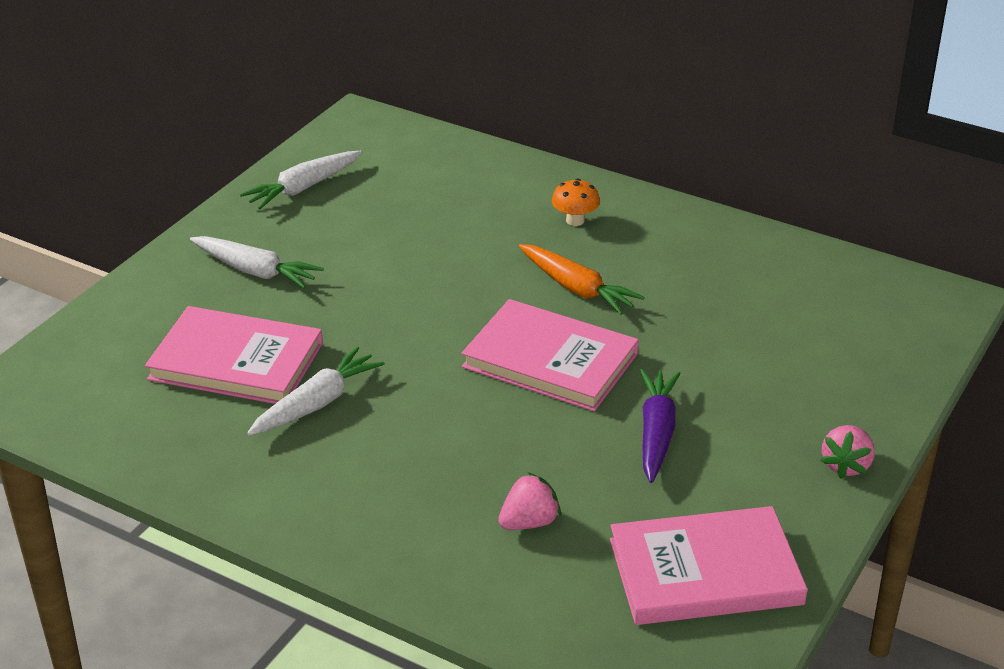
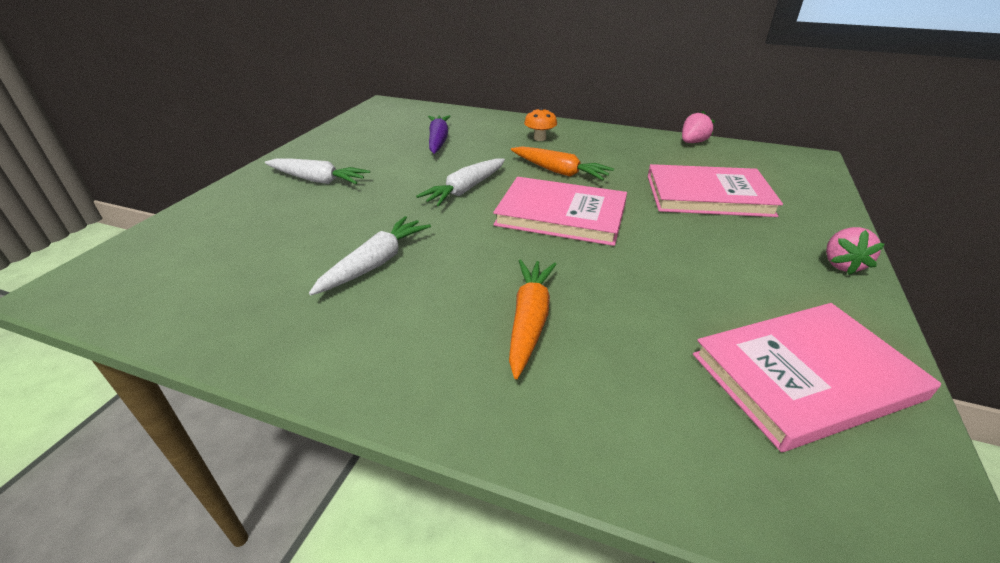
camera: 10 degrees left, 0 degrees up
pink book [145,306,323,404] -> pink book moved to [648,164,783,217]
white carrot [240,151,362,209] -> white carrot moved to [416,158,505,206]
pink strawberry [498,472,561,530] -> pink strawberry moved to [682,111,715,143]
purple carrot [640,369,681,483] -> purple carrot moved to [428,115,451,154]
none -> orange carrot [509,259,557,379]

